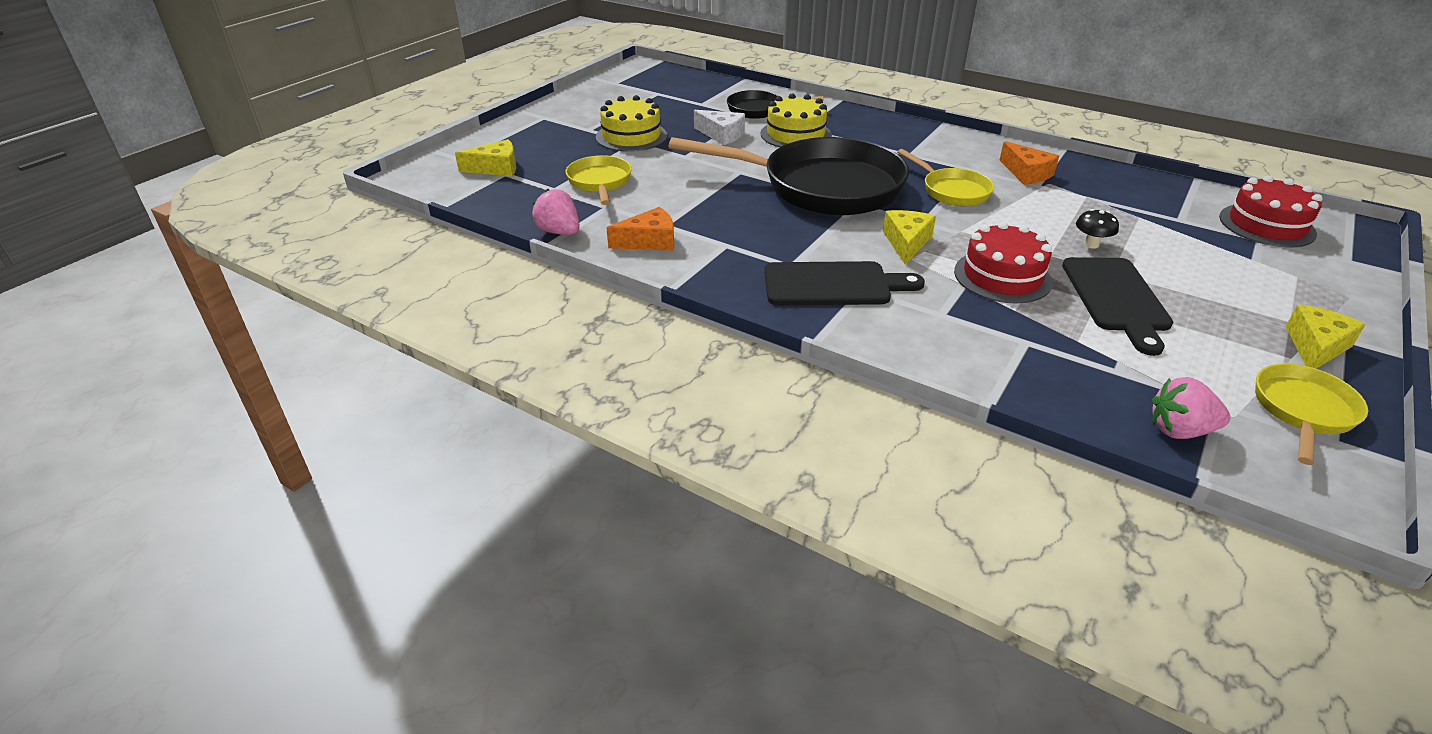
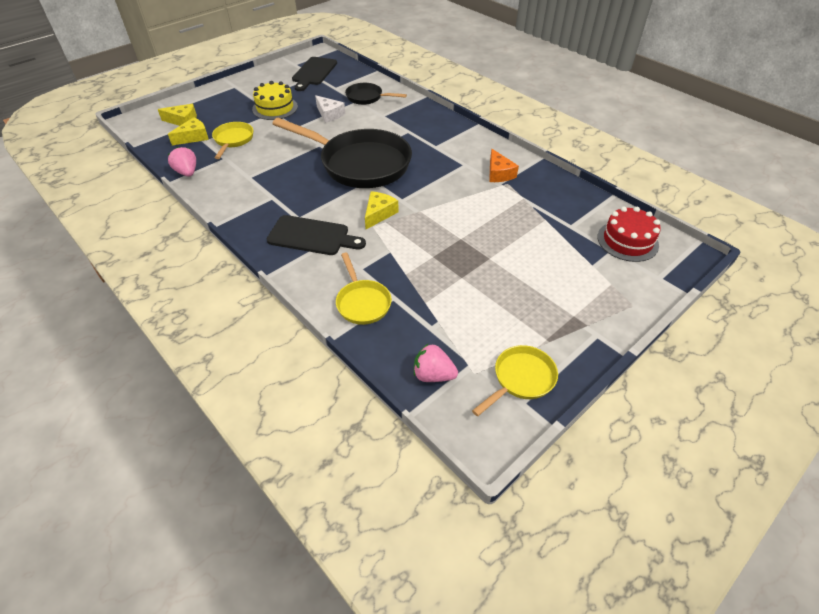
camera: 15 degrees right, 10 degrees up
orange cheese [606,207,674,251] -> none
yellow cake [761,93,832,147] -> none
yellow pan [897,149,994,206] -> yellow pan moved to [336,252,392,325]
red cake [954,222,1053,304] -> none
black cutting board [1062,257,1173,356] -> black cutting board moved to [292,57,337,91]
black mushroom [1076,209,1119,249] -> none
yellow cheese [1286,304,1366,369] -> yellow cheese moved to [168,117,209,145]

